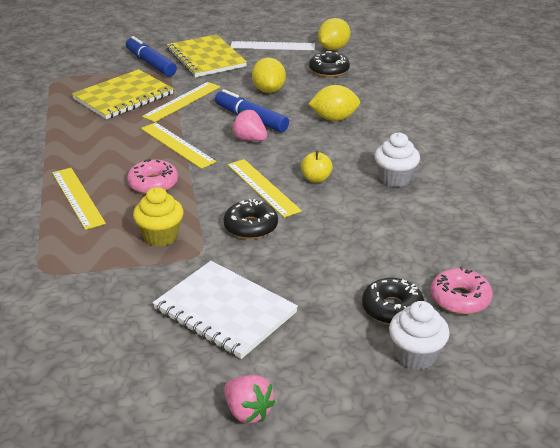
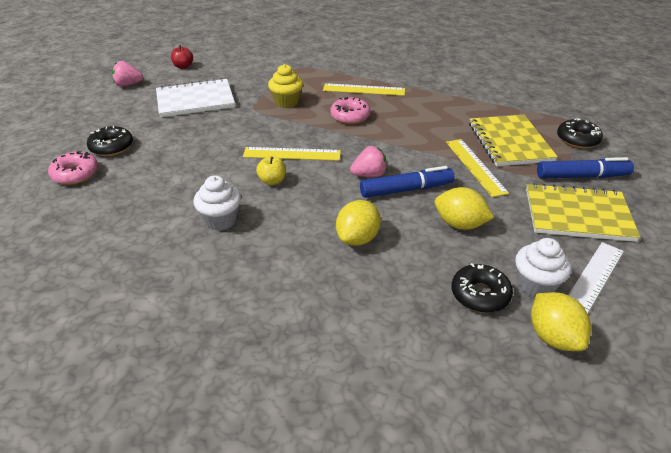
camera: 125 degrees right, 5 degrees up
yellow ruler [141,122,216,169] -> none
black donut [224,199,278,239] -> black donut moved to [557,119,603,148]
white cupcake [389,301,450,370] -> white cupcake moved to [515,238,571,298]
none -> red apple [171,45,193,69]

